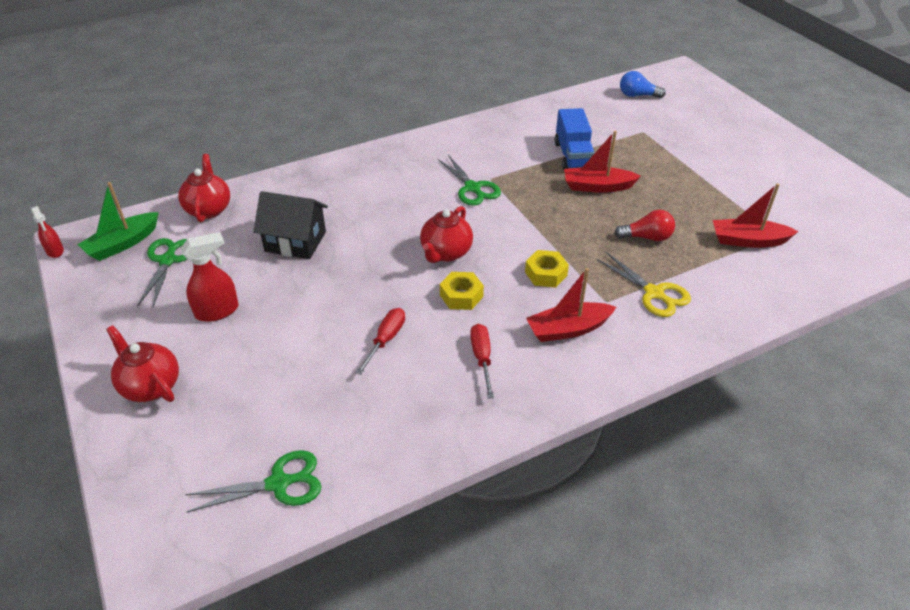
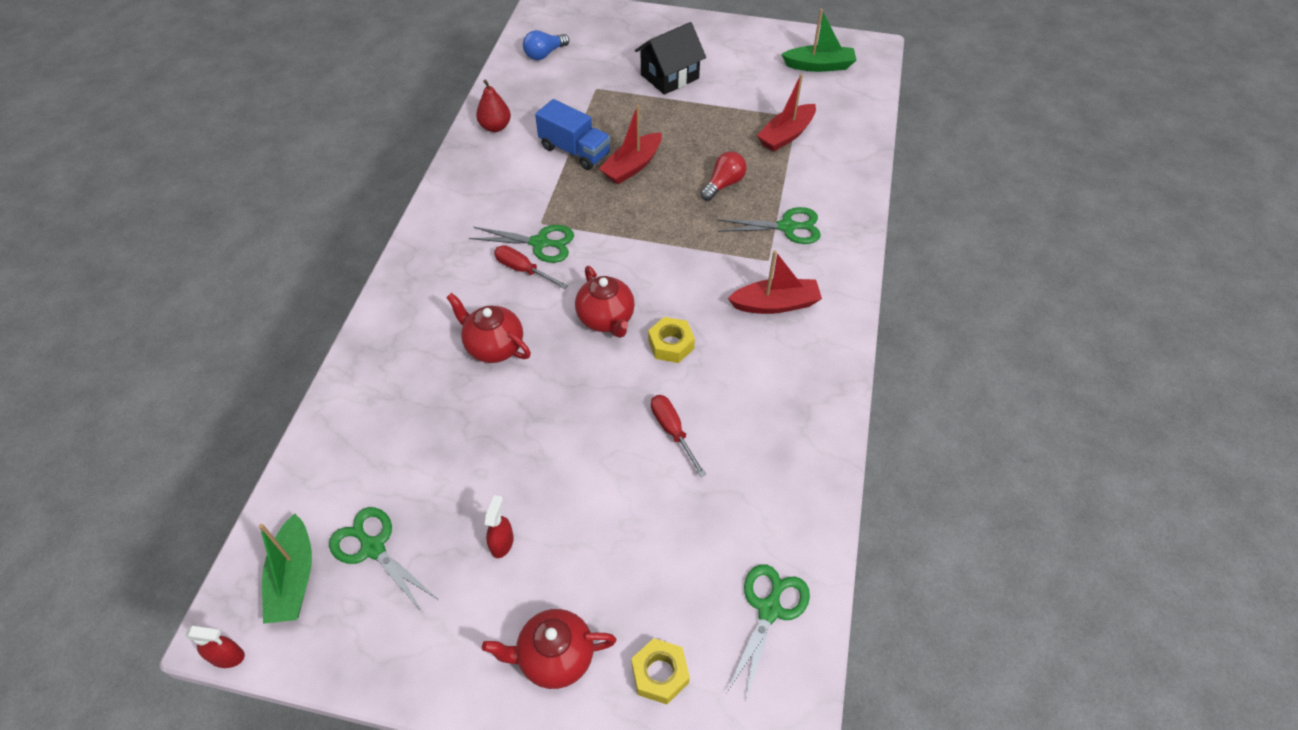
camera: 50 degrees left, 10 degrees up
red teapot [178,154,230,222] -> red teapot moved to [446,293,531,363]
red spray bottle [180,232,239,322] -> red spray bottle [485,495,514,558], size x0.62
black house [253,191,328,259] -> black house moved to [635,22,706,95]
red screwdriver [470,324,494,399] -> red screwdriver moved to [494,245,568,289]
yellow nut [525,250,569,287] -> yellow nut moved to [631,638,690,704]
red boat [526,268,616,342] -> red boat turned 120 degrees counterclockwise [728,250,822,314]
yellow scissors [596,252,691,317] -> green scissors [717,207,821,244]
none -> red pear [476,79,511,132]
none -> green boat [781,9,856,72]

